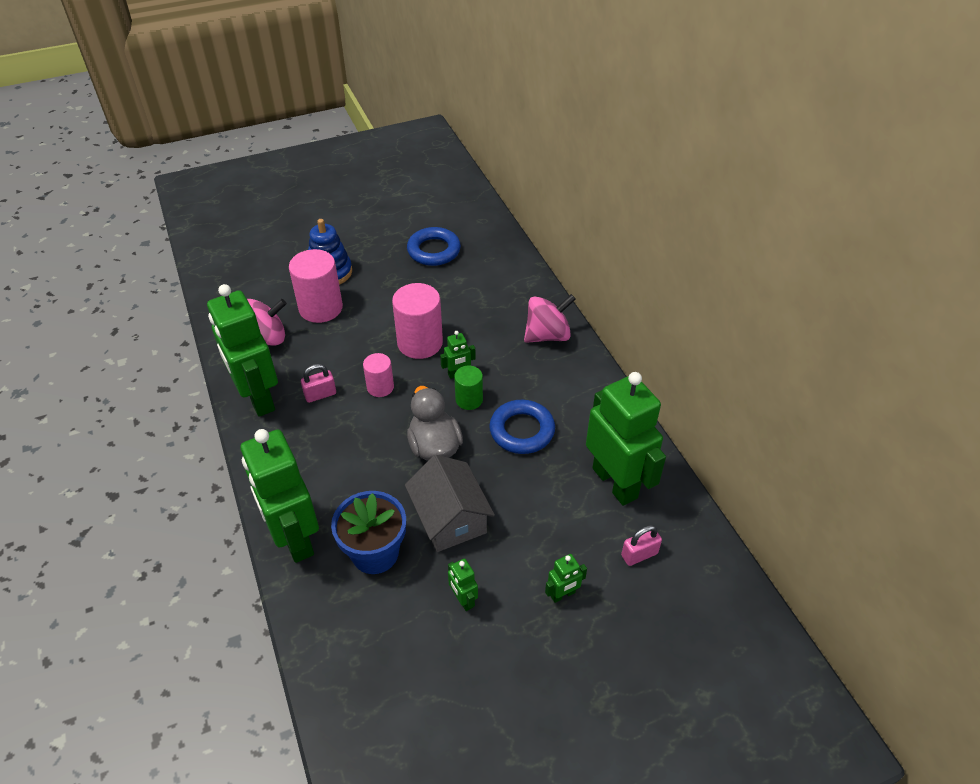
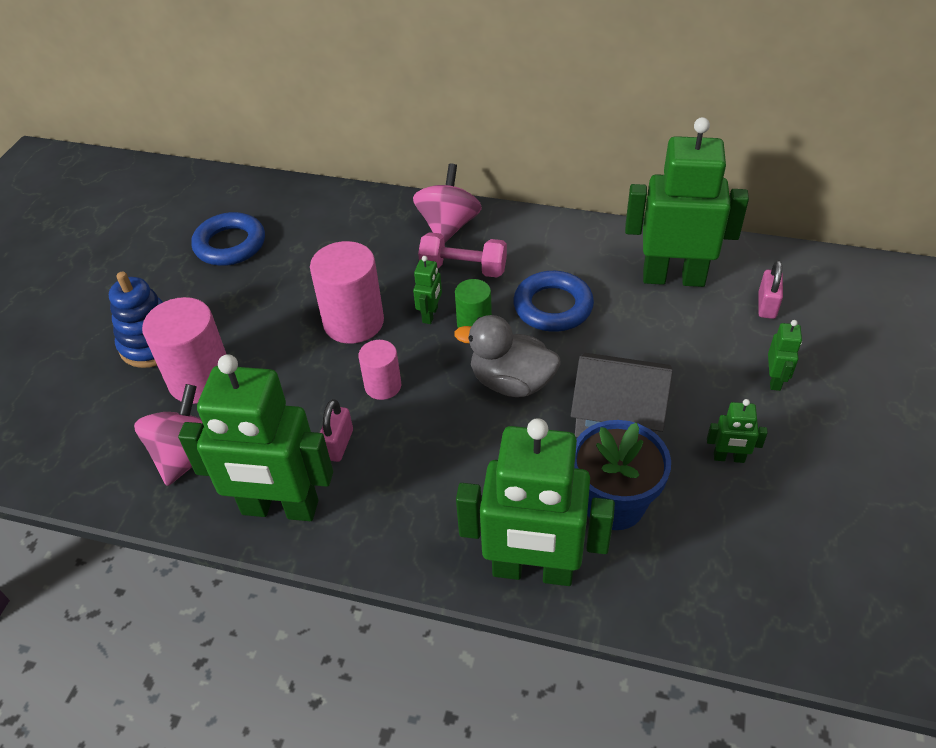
camera: 50 degrees left, 0 degrees up
none -> pink dumbbell [418,232,507,278]

